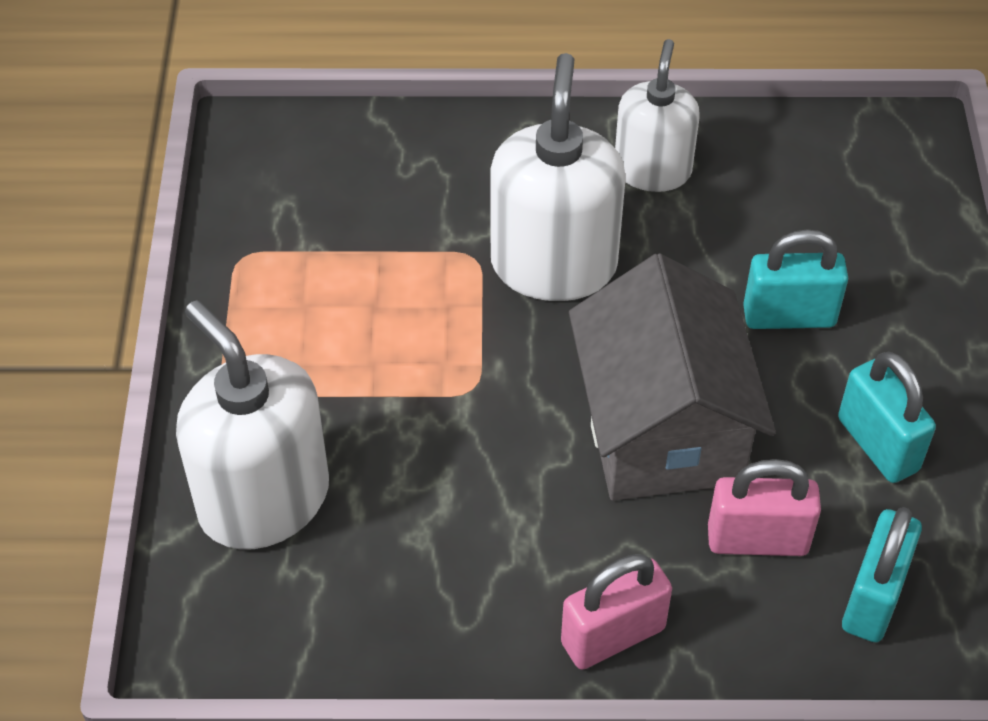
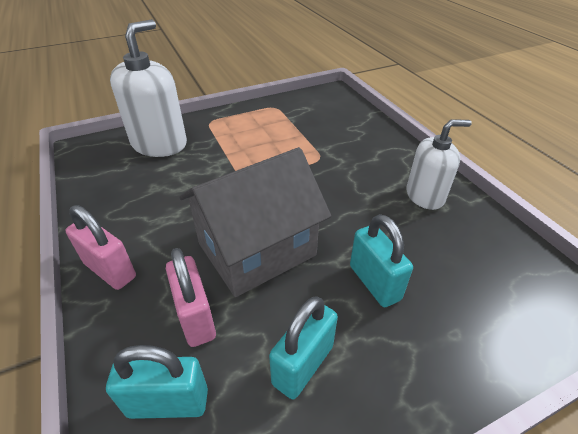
camera: 65 degrees right, 10 degrees down
white soap dispenser [490,53,626,301] -> none

